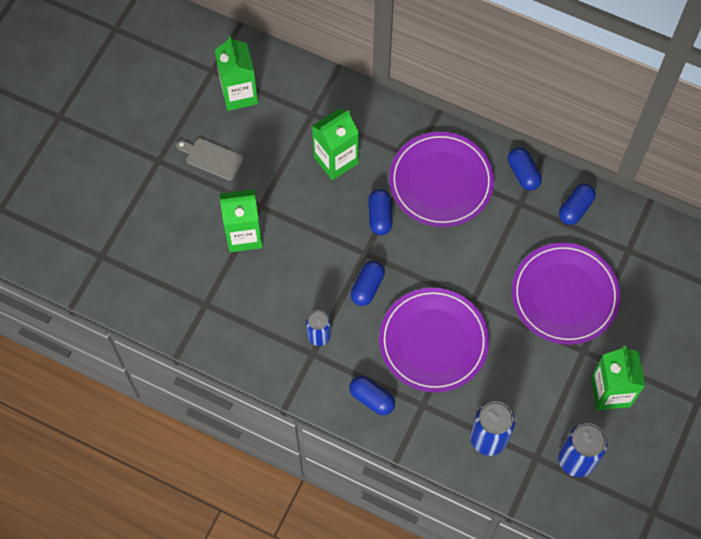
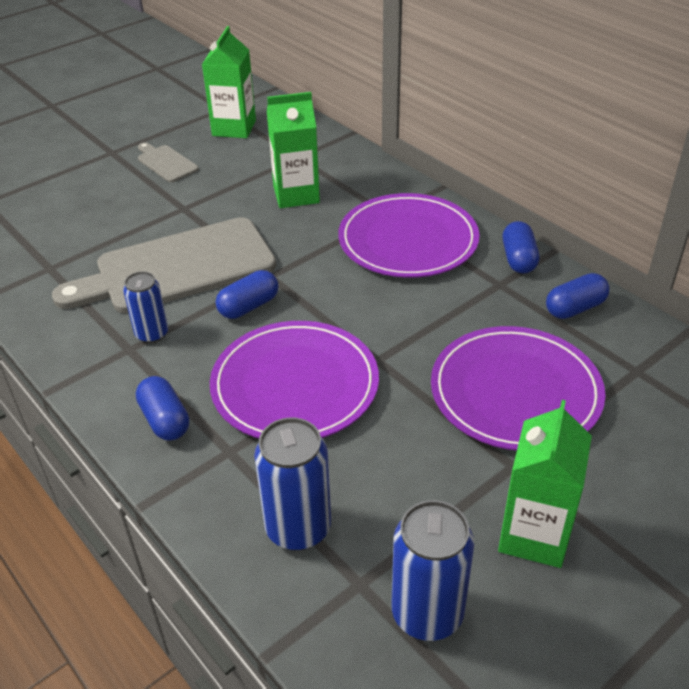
camera: 25 degrees right, 25 degrees down
green carton [220,189,263,252] -> none
blue capsule [368,189,393,235] -> none
none -> grey cutting board [52,217,276,313]

